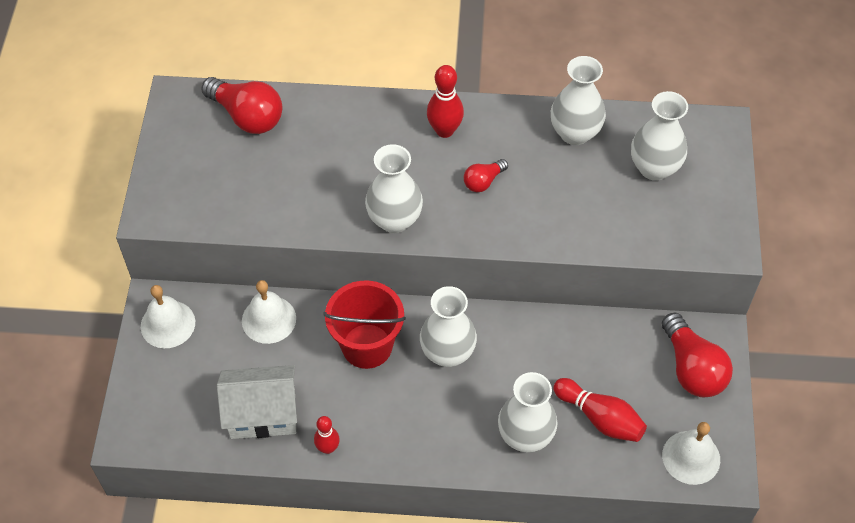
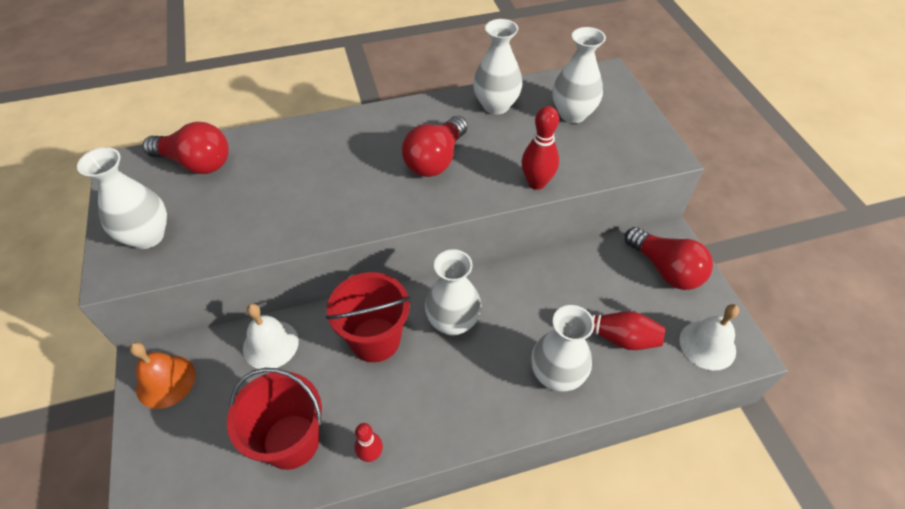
camera: 20 degrees left, 5 degrees down
white bell [141,285,195,348] -> orange bell [129,342,196,409]
white house [217,365,297,439] -> red bucket [227,368,322,470]
white vase [365,144,423,233] -> white vase moved to [77,147,167,249]
red bowling pin [427,65,464,138] -> red bowling pin moved to [521,106,559,190]
red light bulb [464,159,508,192] -> red light bulb [402,116,468,177], size x1.87

